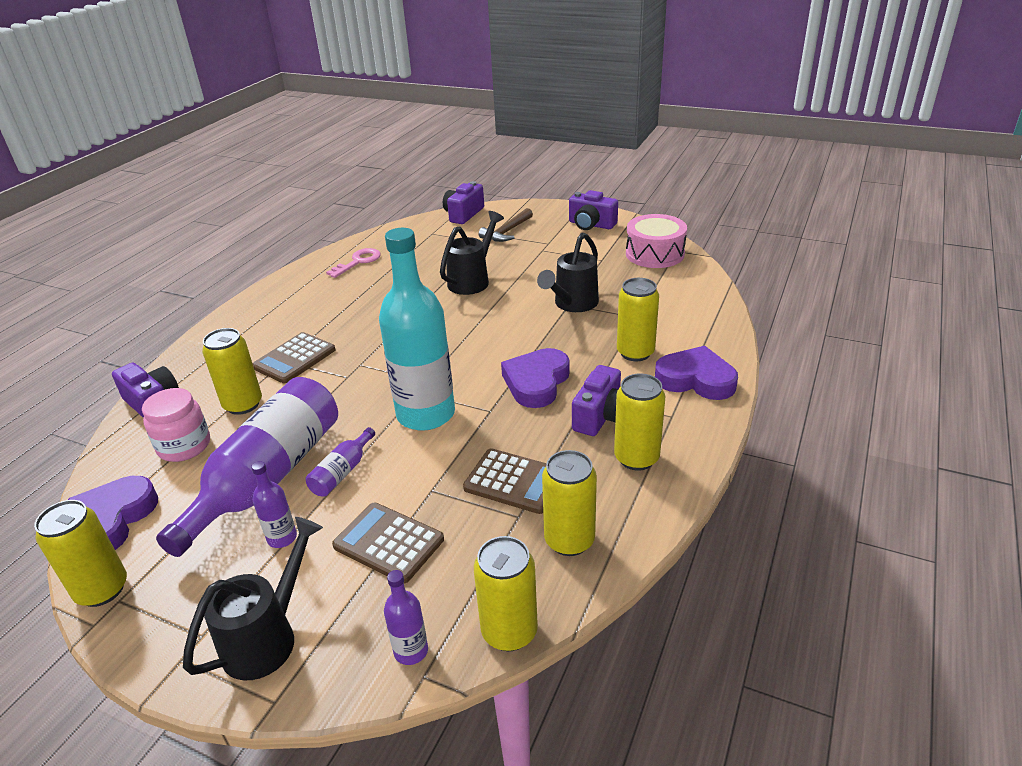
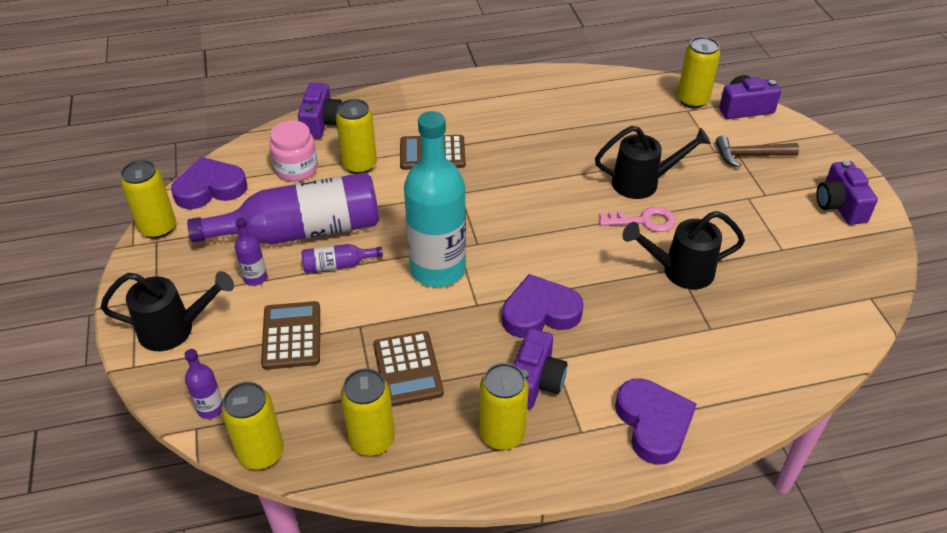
camera: 50 degrees right, 10 degrees up
pink key [326,248,381,278] -> pink key moved to [599,207,676,232]
purple camera [572,365,621,436] -> purple camera turned 60 degrees counterclockwise [513,328,567,409]
yellow can [617,278,659,361] -> yellow can moved to [677,37,720,108]
pink drum [626,214,687,268] -> none

